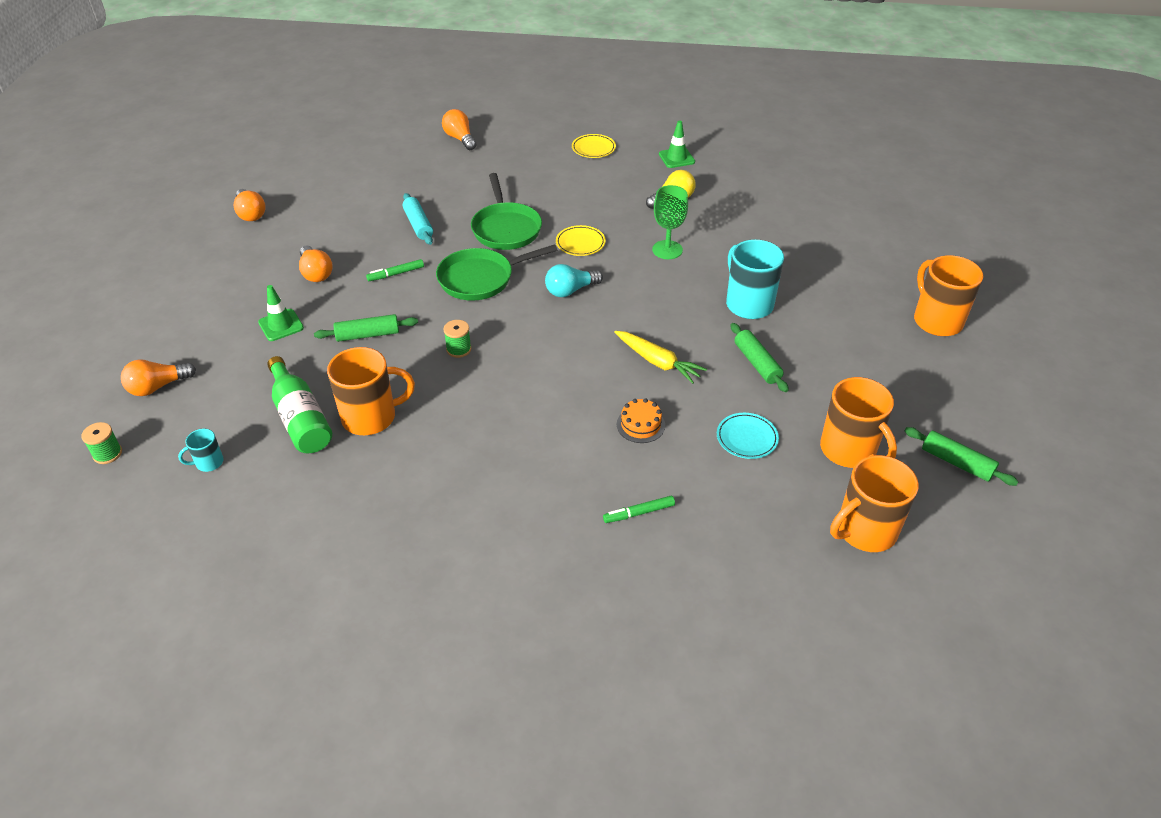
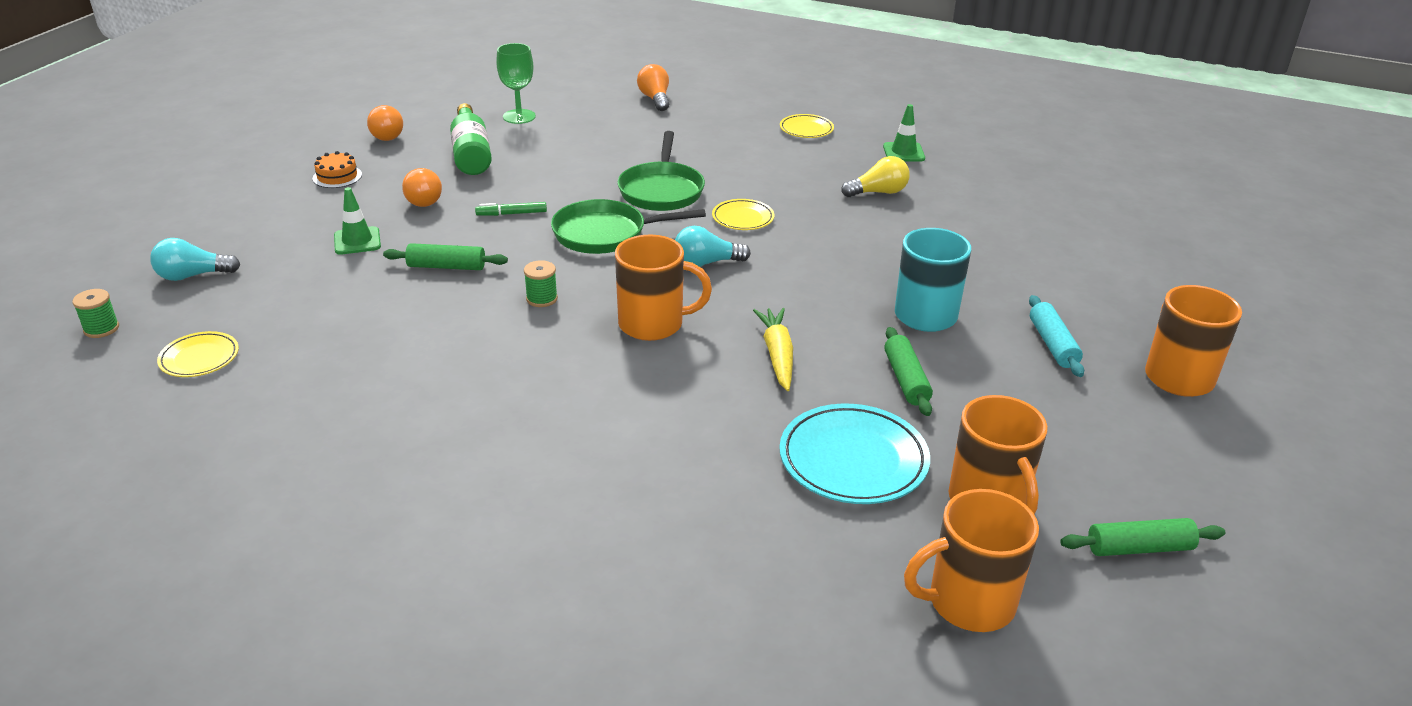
camera: 15 degrees right, 10 degrees down
orange light bulb [121,359,196,396] -> turquoise light bulb [150,238,240,281]
turquoise mug [178,429,224,472] -> yellow plate [157,331,239,377]
green bottle [267,356,332,453] -> green bottle moved to [450,103,492,175]
orange mug [327,347,415,435] -> orange mug moved to [615,235,712,341]
turquoise rolling pin [403,193,433,245] -> turquoise rolling pin moved to [1029,295,1084,377]
green marker [603,496,675,523] -> none
yellow carrot [614,331,707,384] -> yellow carrot turned 150 degrees counterclockwise [753,308,793,391]
orange cake [617,398,665,443] -> orange cake moved to [313,151,362,188]
green goblet [652,185,688,259] -> green goblet moved to [496,43,536,124]
turquoise plate [717,413,779,459] -> turquoise plate [780,404,930,504], size x1.78
green rolling pin [905,427,1018,486] -> green rolling pin turned 60 degrees counterclockwise [1060,518,1225,556]

